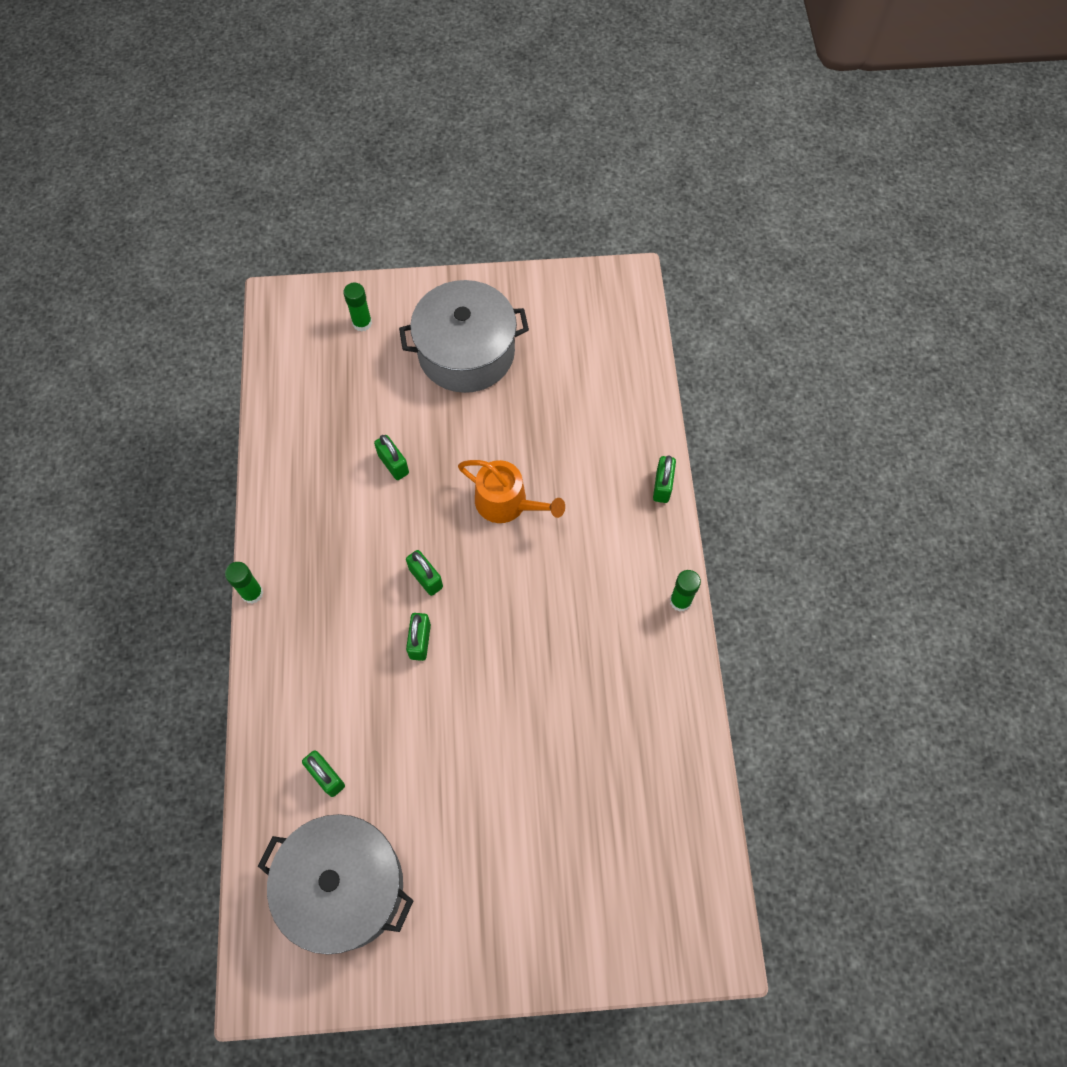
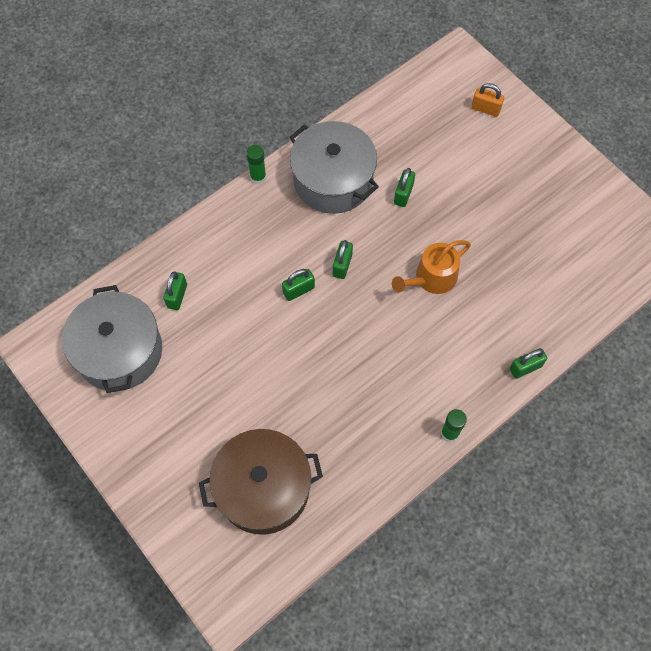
camera: 55 degrees right, 0 degrees up
green glue stick [343,283,372,332] -> orange padlock [471,83,504,117]
grey pot [399,280,529,393] -> grey pot moved to [290,121,379,214]
orange watering can [458,460,565,523] -> orange watering can turned 60 degrees clockwise [392,240,471,294]
none -> brown pot [199,429,323,535]

